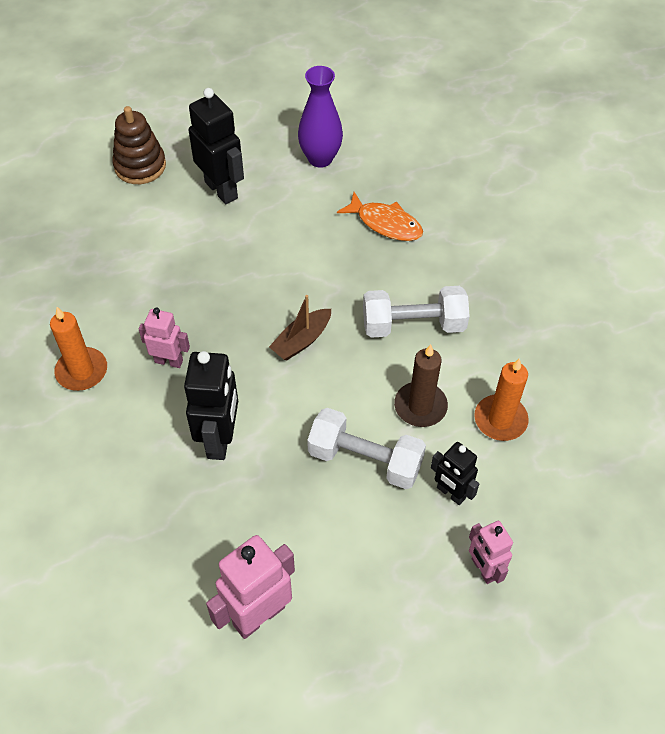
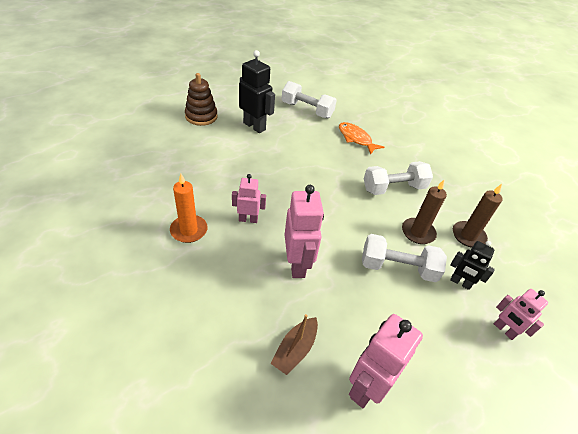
camera: 15 degrees left, 10 degrees down
black robot [184,351,238,460] -> pink robot [285,185,324,278]
brown boat [269,295,331,360] -> brown boat moved to [270,314,318,375]
purple vase [298,66,343,168] -> white dumbbell [282,81,337,118]
orange fish [337,192,423,241] -> orange fish turned 150 degrees counterclockwise [339,122,384,155]
orange candle [474,358,529,441] -> brown candle [453,184,503,248]

